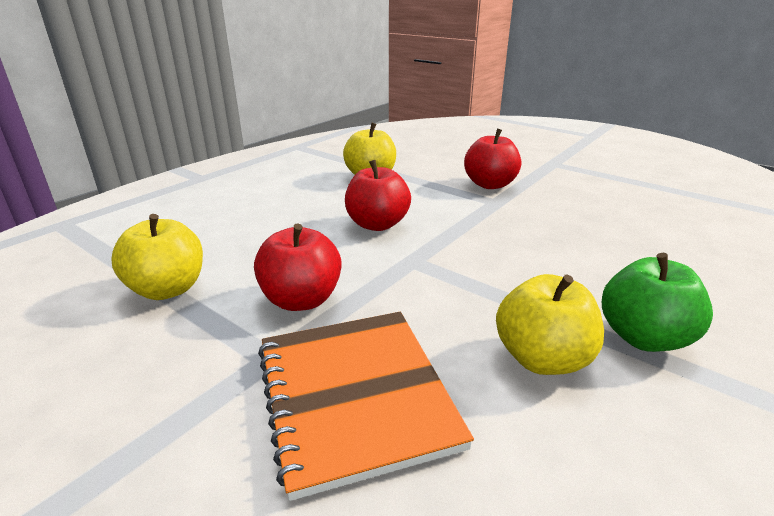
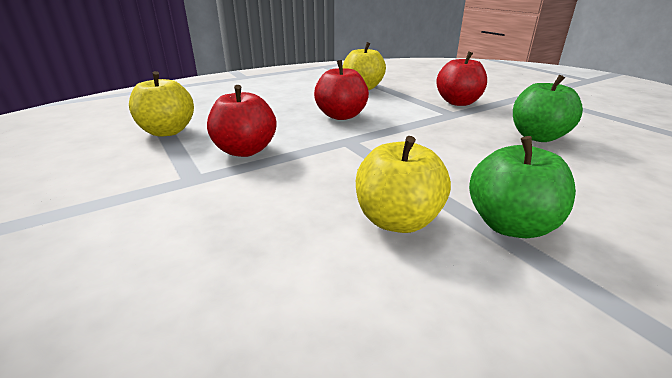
camera: 20 degrees right, 0 degrees up
orange notebook [258,312,474,501] -> none
none -> green apple [513,75,583,142]

